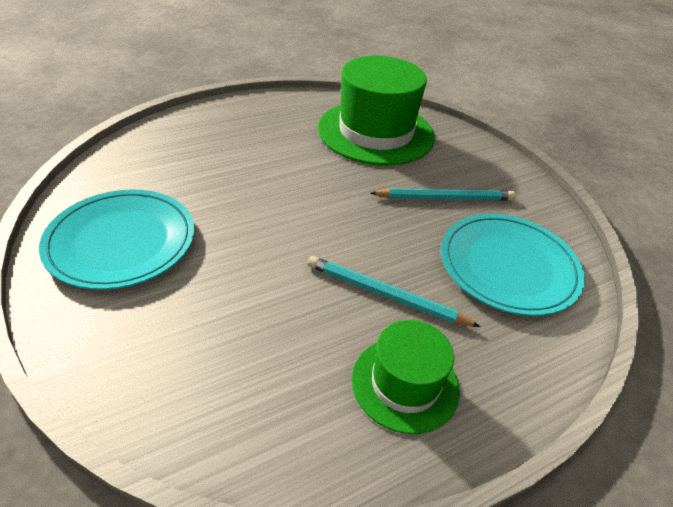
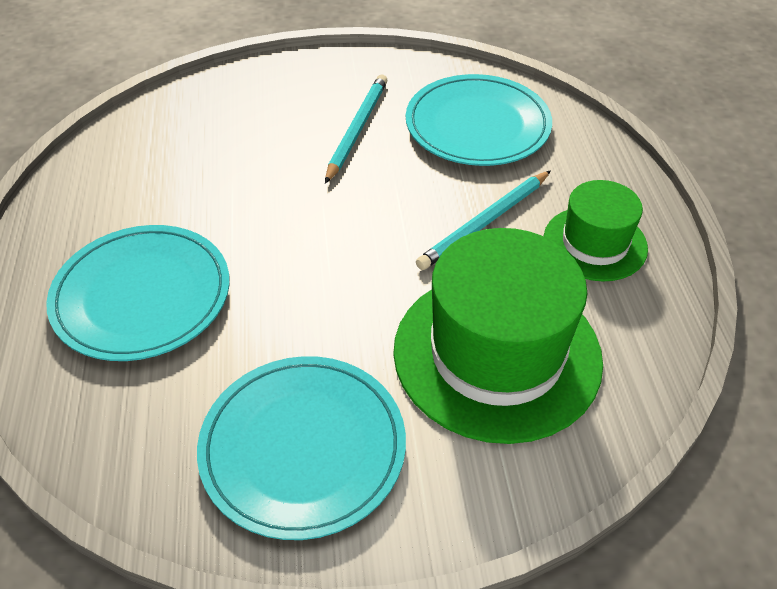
camera: 65 degrees left, 5 degrees up
green hat [318,56,435,166] -> green hat moved to [393,228,603,444]
none -> turquoise plate [46,225,230,361]

